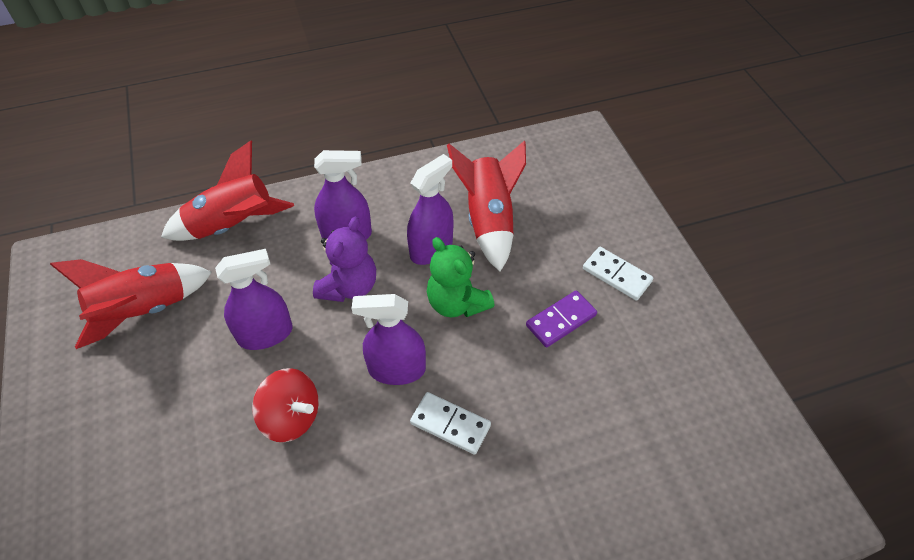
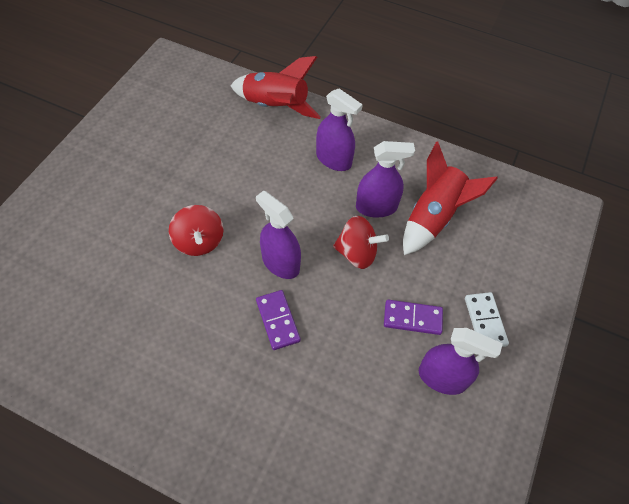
camera: 40 degrees right, 5 degrees up
red rocket [50,259,212,349] -> none
purple spray bottle [215,249,293,350] -> purple spray bottle moved to [419,328,503,395]
purple teddy bear [313,217,376,302] -> none
white domino [410,392,491,455] -> purple domino [256,290,301,350]
green teddy bear [427,237,495,318] -> red spinning top [333,216,389,269]

